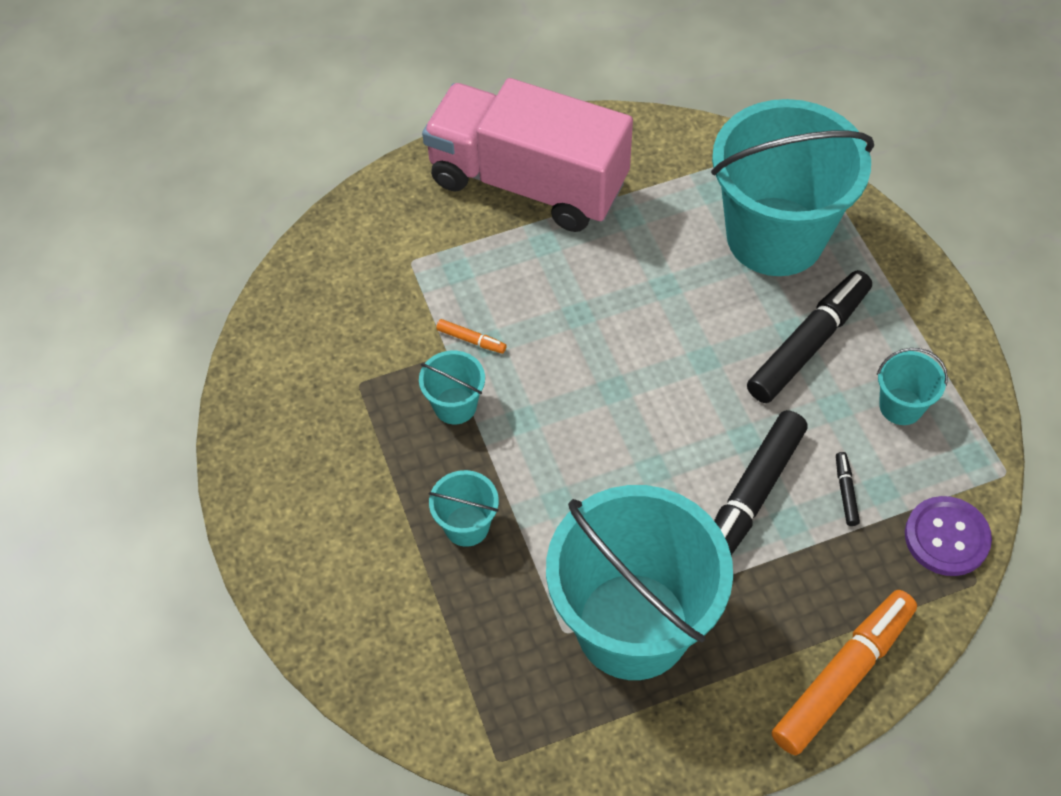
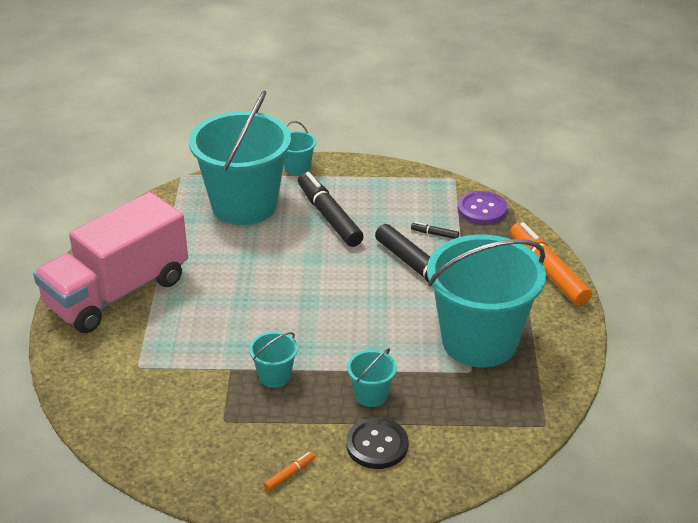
camera: 70 degrees left, 20 degrees down
orange marker [436,319,506,353] -> orange marker moved to [264,452,315,491]
turquoise bucket [877,348,948,425] -> turquoise bucket moved to [284,121,316,175]
none -> black button [346,418,409,469]

